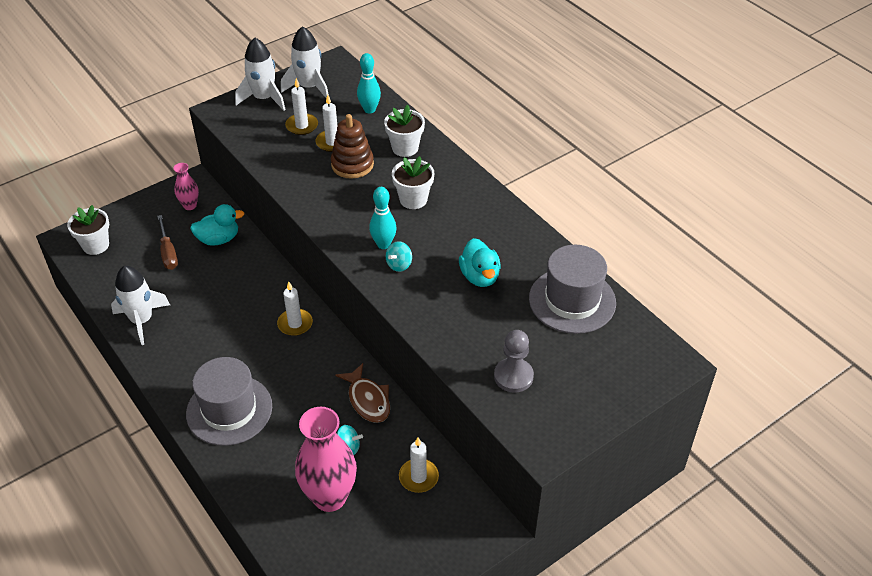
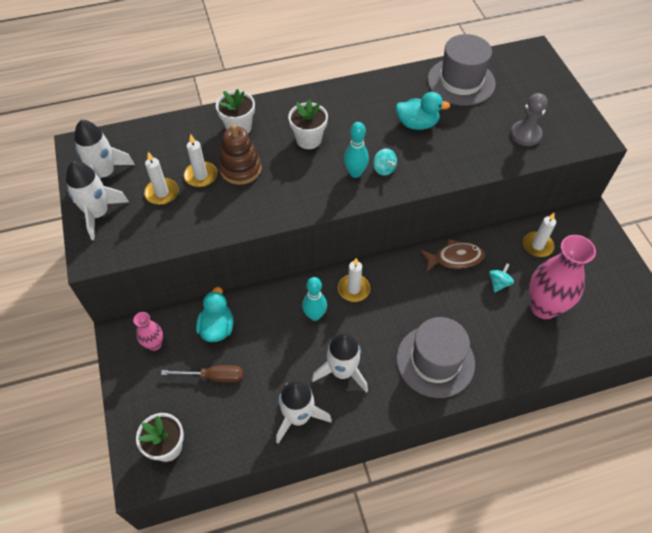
camera: 70 degrees left, 10 degrees up
turquoise bowling pin [357,53,381,114] -> turquoise bowling pin moved to [302,277,327,321]
none -> white rocket [312,333,368,393]

